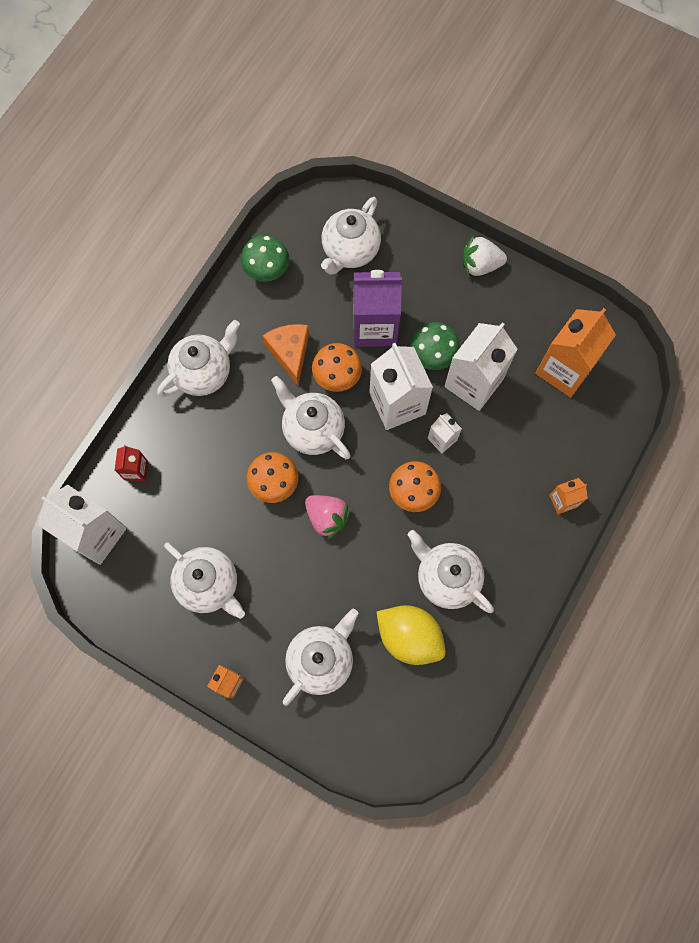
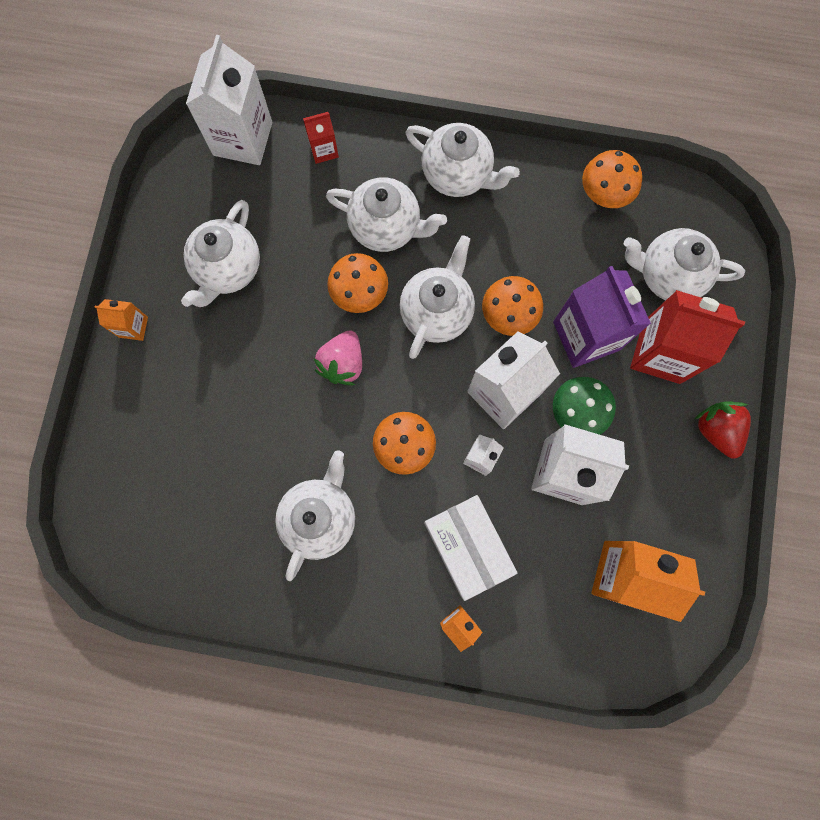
camera: 70 degrees right, 5 degrees up
green mushroom [241,235,289,282] -> orange mushroom [582,150,642,208]
orange cheese [262,324,309,386] -> none
white teapot [283,609,358,706] -> white teapot moved to [326,177,447,252]
yellow lemon [377,605,446,665] -> none
white strawberry [462,235,507,276] -> red strawberry [695,402,751,458]
none -> white box [424,495,518,601]
none -> red carton [630,290,745,384]

